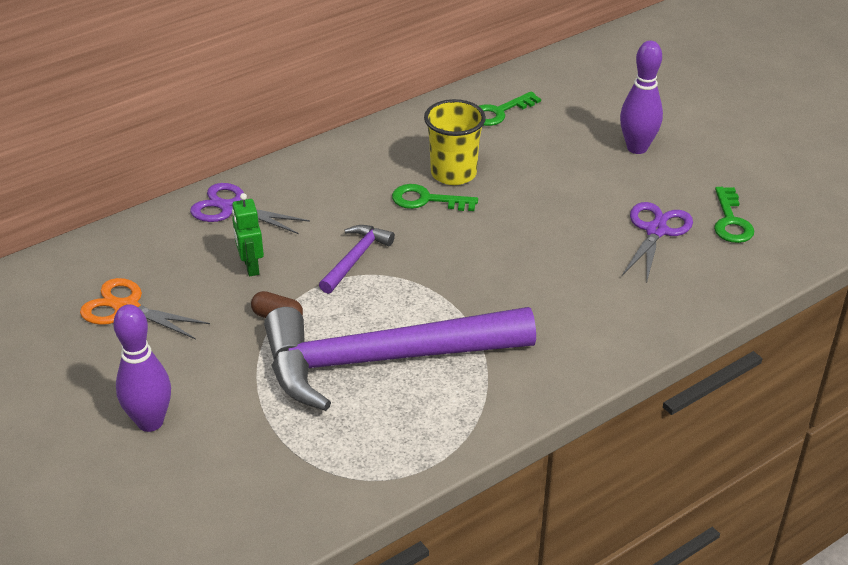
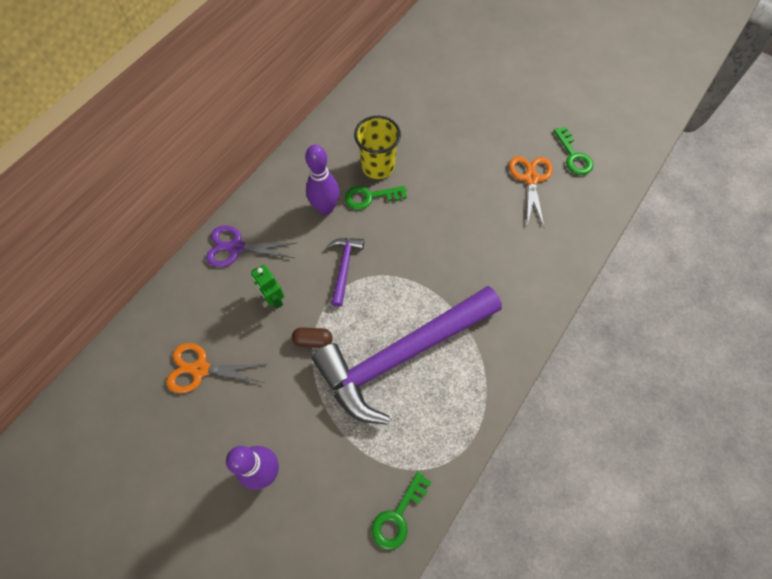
camera: 20 degrees left, 25 degrees up
green key [479,91,541,126] -> green key moved to [371,471,432,550]
purple bowling pin [620,41,663,154] -> purple bowling pin moved to [305,145,340,215]
purple scissors [622,202,693,280] -> orange scissors [509,156,553,227]

